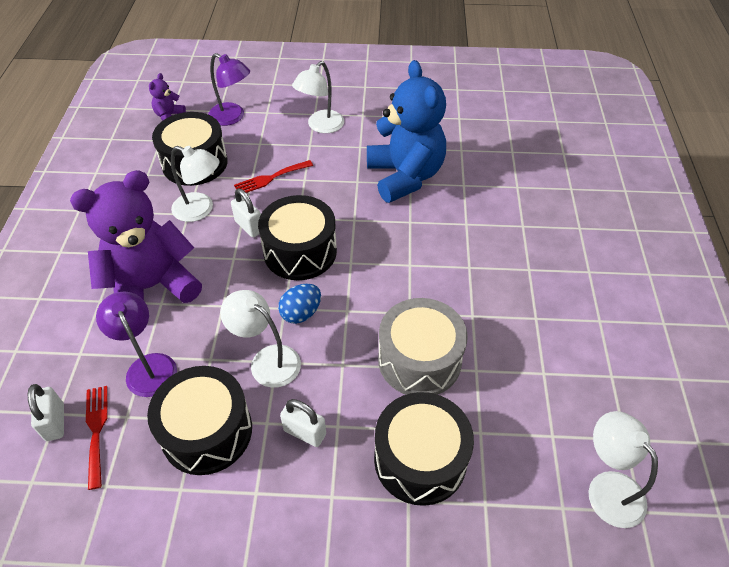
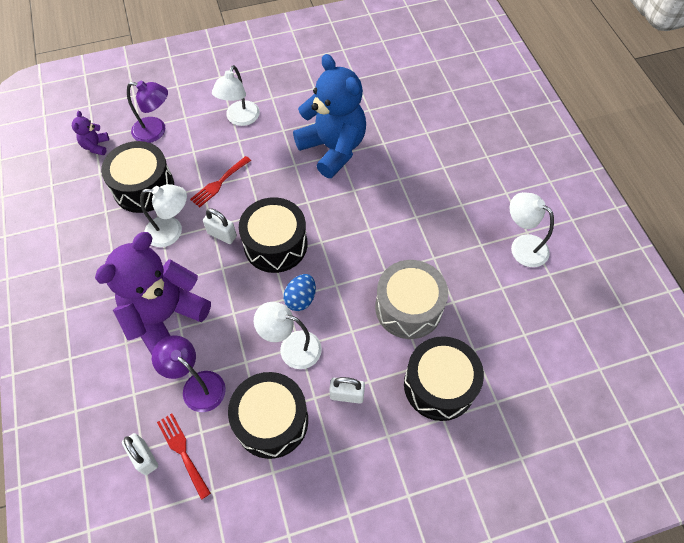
camera: 20 degrees left, 10 degrees up
white lamp [589,411,658,528] -> white lamp moved to [510,192,554,267]

